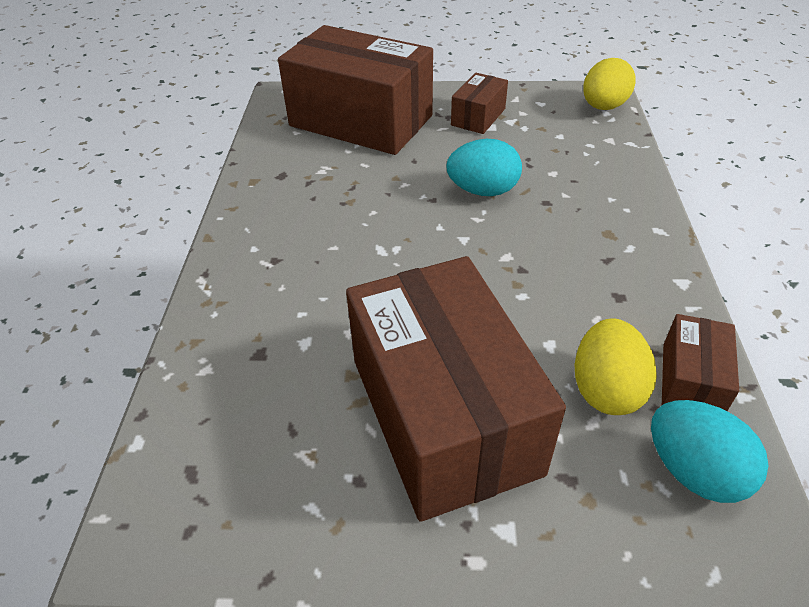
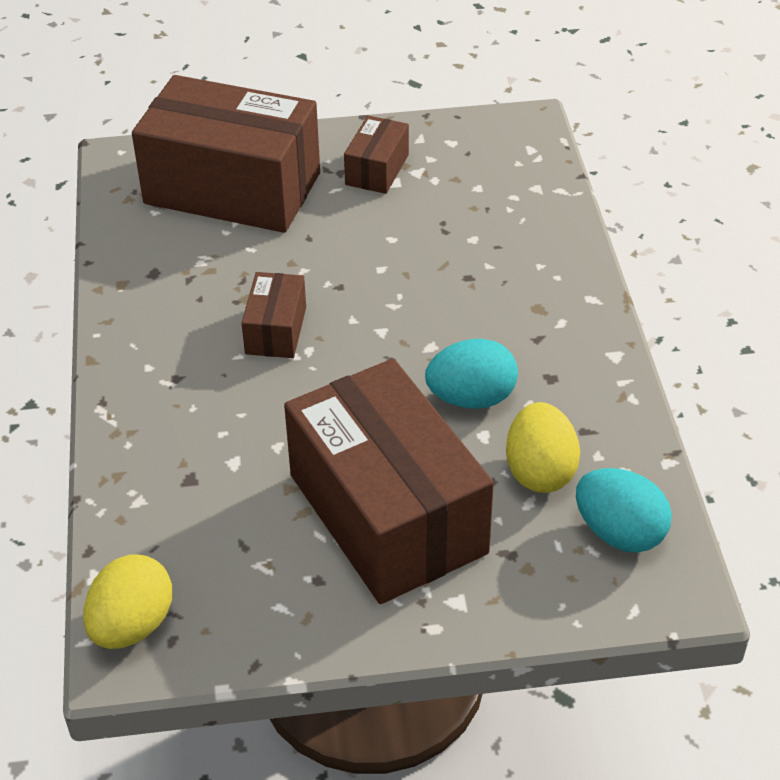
camera: 10 degrees left, 0 degrees up
turquoise egg [446,139,522,196] -> turquoise egg moved to [425,339,518,409]
yellow egg [583,58,636,110] -> yellow egg moved to [83,554,173,649]
brown box [662,314,739,411] -> brown box moved to [241,272,306,358]

